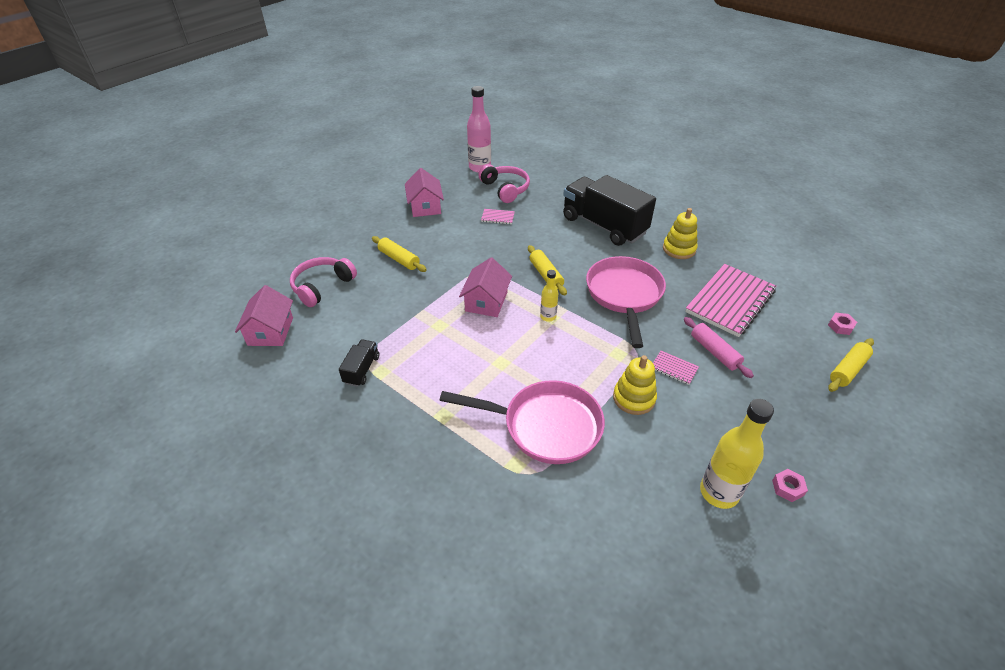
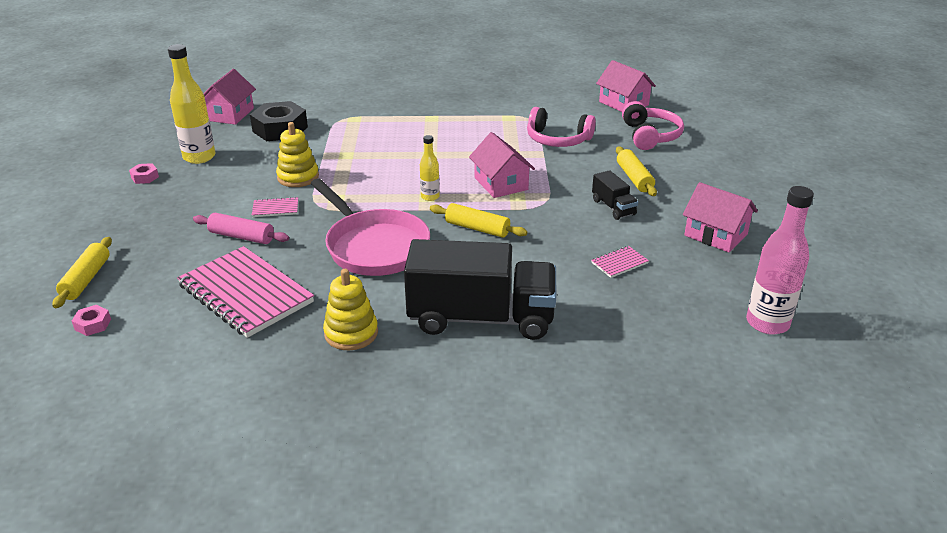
camera: 140 degrees right, 10 degrees down
black truck [339,339,380,387] -> black truck moved to [592,170,638,220]
yellow rolling pin [372,236,427,272] -> yellow rolling pin turned 75 degrees clockwise [616,147,657,196]
pink pan [439,380,605,464] -> none
pink headphones [478,164,530,203] -> pink headphones moved to [527,107,596,147]
pink notebook [685,264,777,337] -> pink notebook turned 45 degrees counterclockwise [177,246,314,338]
none -> pink house [204,69,256,125]
none -> black nut [250,101,308,141]

